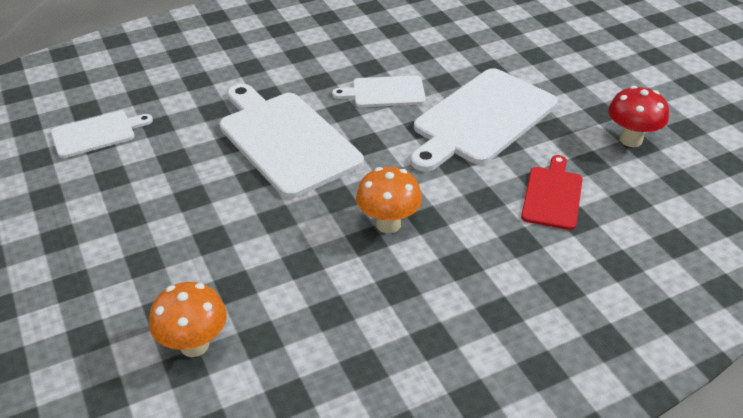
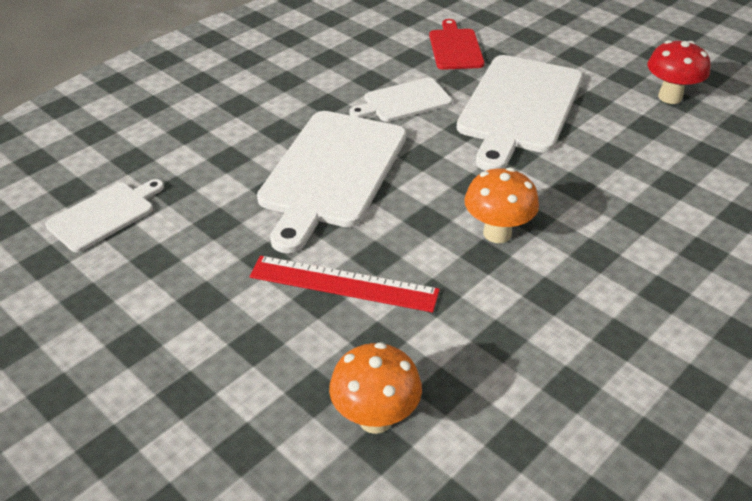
camera: 20 degrees left, 0 degrees up
white cutting board [220,84,364,198] -> white cutting board turned 105 degrees counterclockwise [257,111,406,253]
red cutting board [521,155,583,230] -> red cutting board moved to [429,19,484,70]
none -> red ruler [250,256,440,313]

